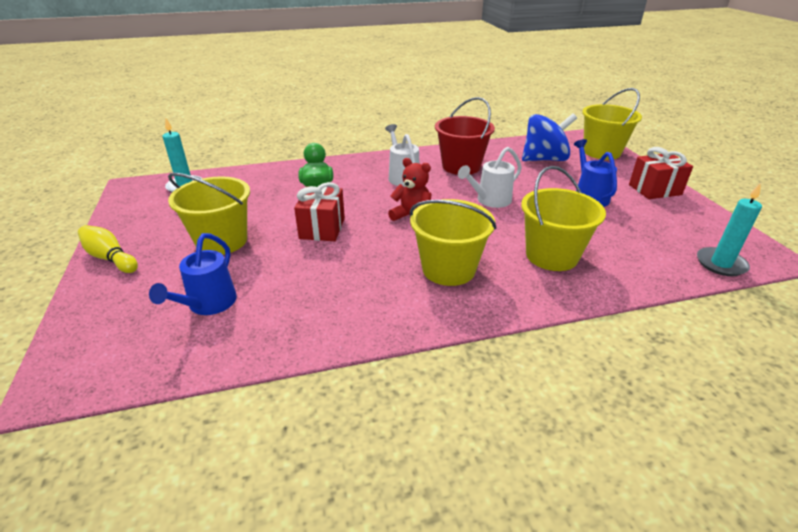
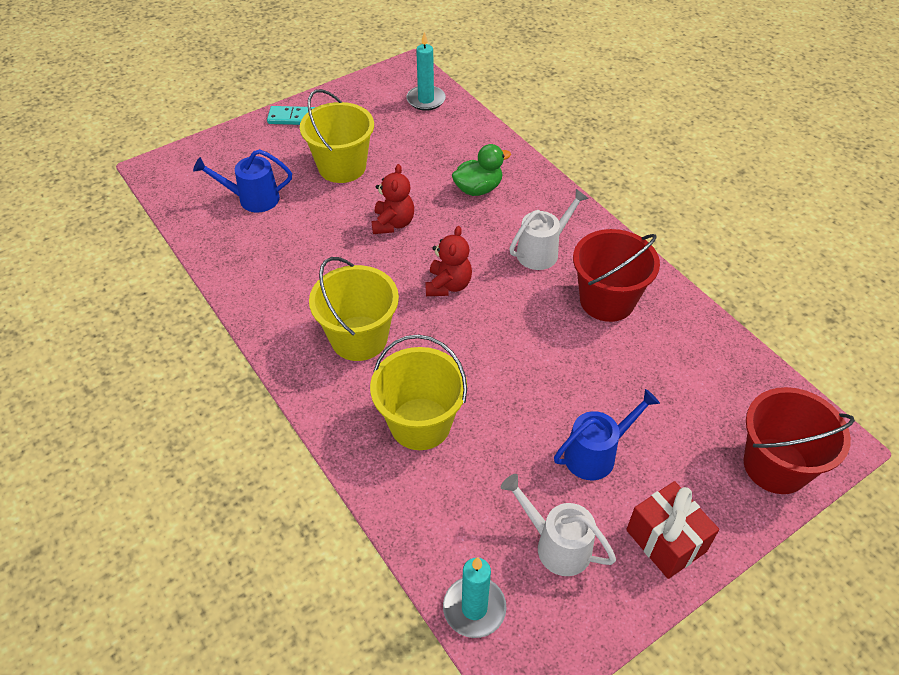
camera: 70 degrees right, 15 degrees up
yellow bowling pin [78,225,138,273] -> turquoise domino [267,106,315,125]
red gift [294,182,345,241] -> red teddy bear [371,164,414,234]
white watering can [458,147,522,208] -> white watering can moved to [501,474,616,576]
blue spinning top [522,113,577,161] -> none
yellow bucket [582,88,642,160] -> red bucket [744,387,855,494]

